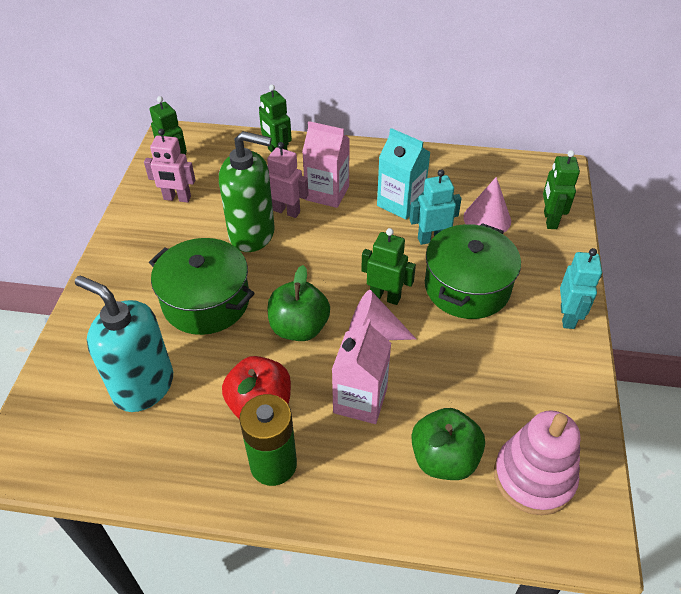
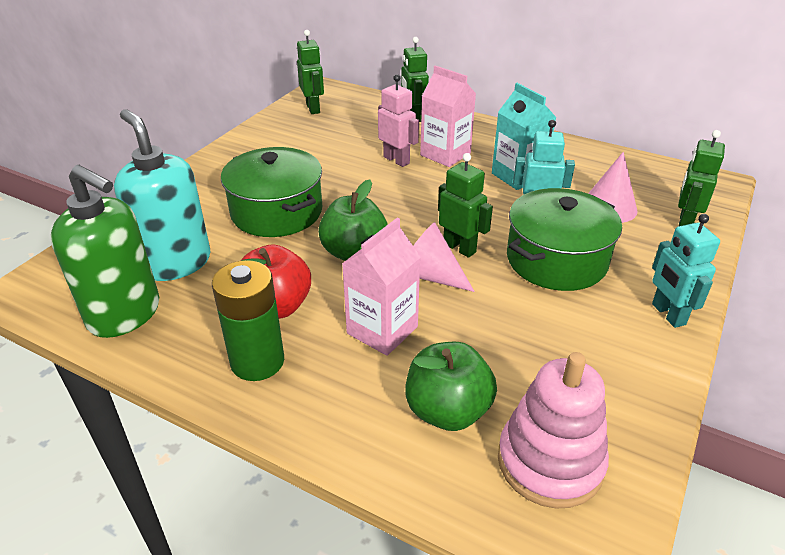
camera: 20 degrees right, 10 degrees down
pink robot [144,129,195,203] -> none
green soap dispenser [219,131,275,252] -> green soap dispenser moved to [51,165,159,338]
turquoise robot [560,248,602,329] -> turquoise robot turned 135 degrees clockwise [652,214,720,328]

